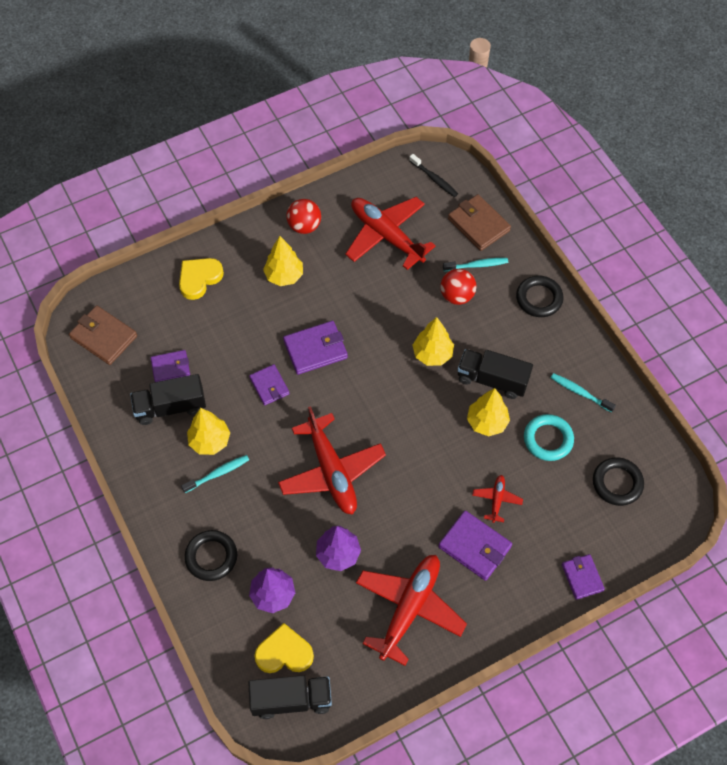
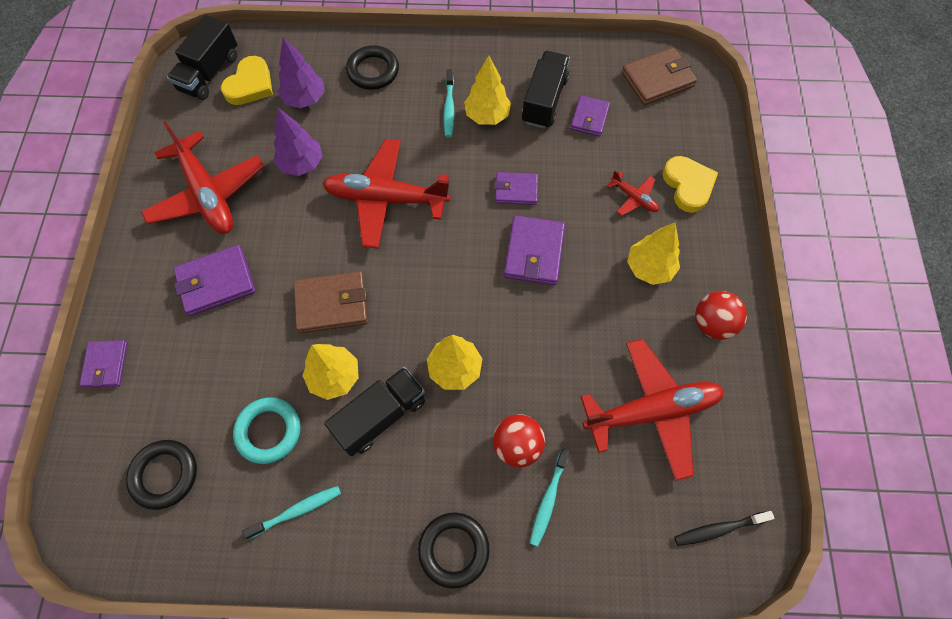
camera: 120 degrees right, 5 degrees up
brown wallet [448,194,511,251] -> brown wallet moved to [294,271,368,333]
red plane [472,475,523,523] -> red plane moved to [607,170,659,216]
purple wallet [562,554,605,600] -> purple wallet turned 75 degrees clockwise [79,340,127,388]

